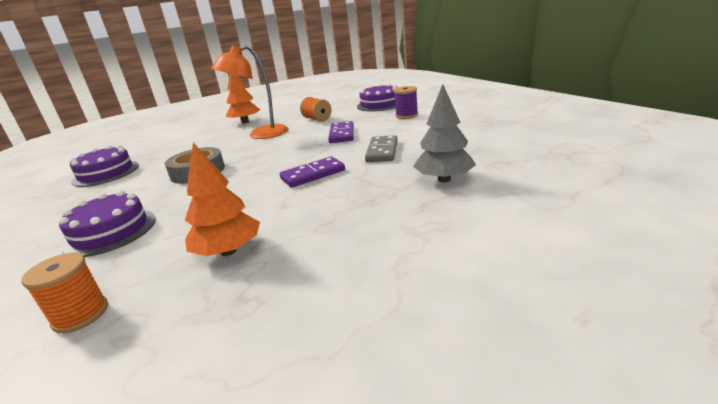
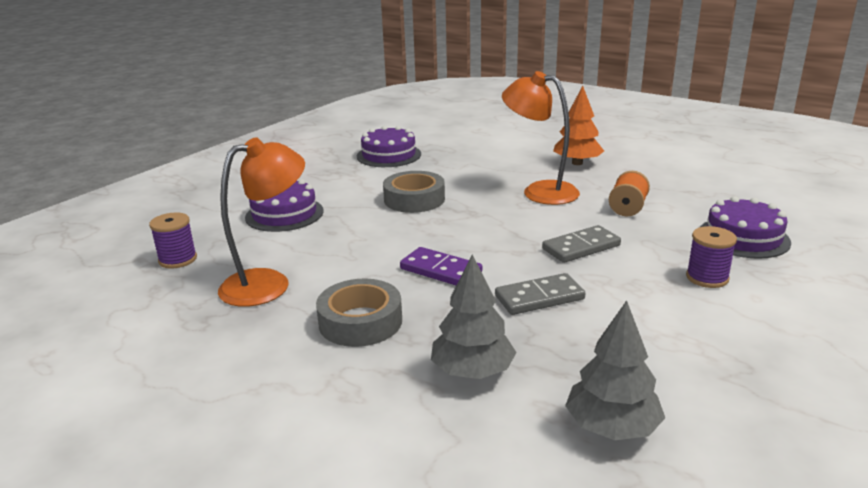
camera: 60 degrees right, 0 degrees up
orange spool [21,253,108,333] -> purple spool [149,212,197,269]
orange tree [185,143,260,256] -> orange lamp [218,137,305,307]
purple domino [328,121,354,143] -> grey domino [542,225,621,263]
none -> grey tape [316,279,402,347]
none -> grey tree [565,300,665,440]

